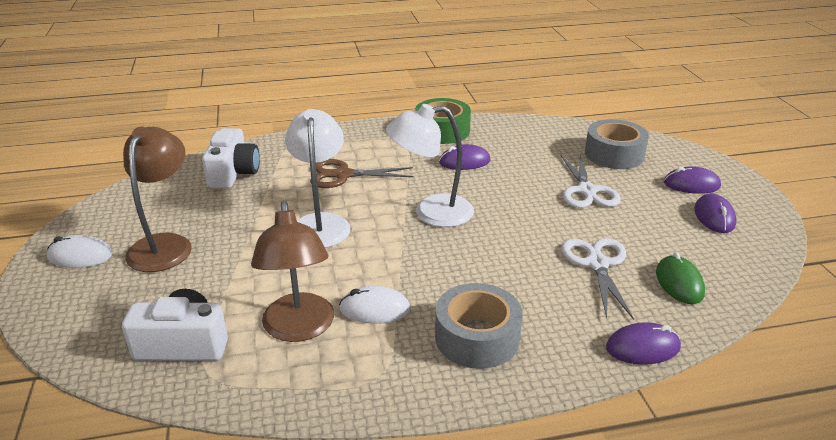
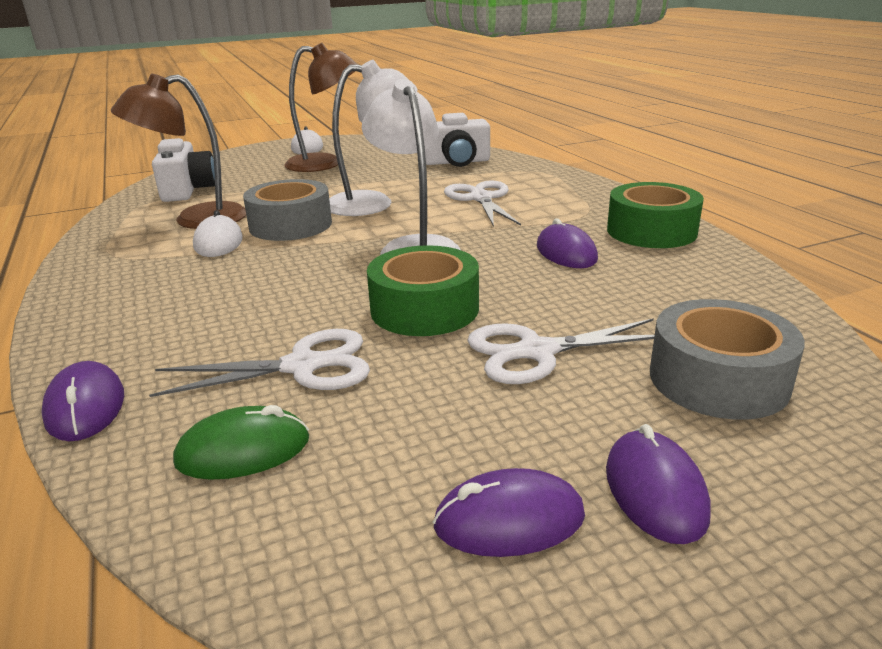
camera: 80 degrees right, 5 degrees down
brown scissors [310,159,413,188] -> white scissors [444,180,521,227]
grey tape [435,283,522,369] -> grey tape moved to [243,179,332,241]
none -> green tape [367,245,479,336]

